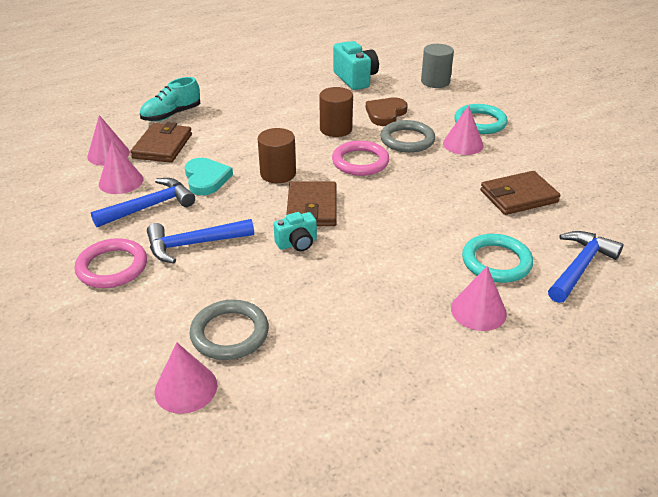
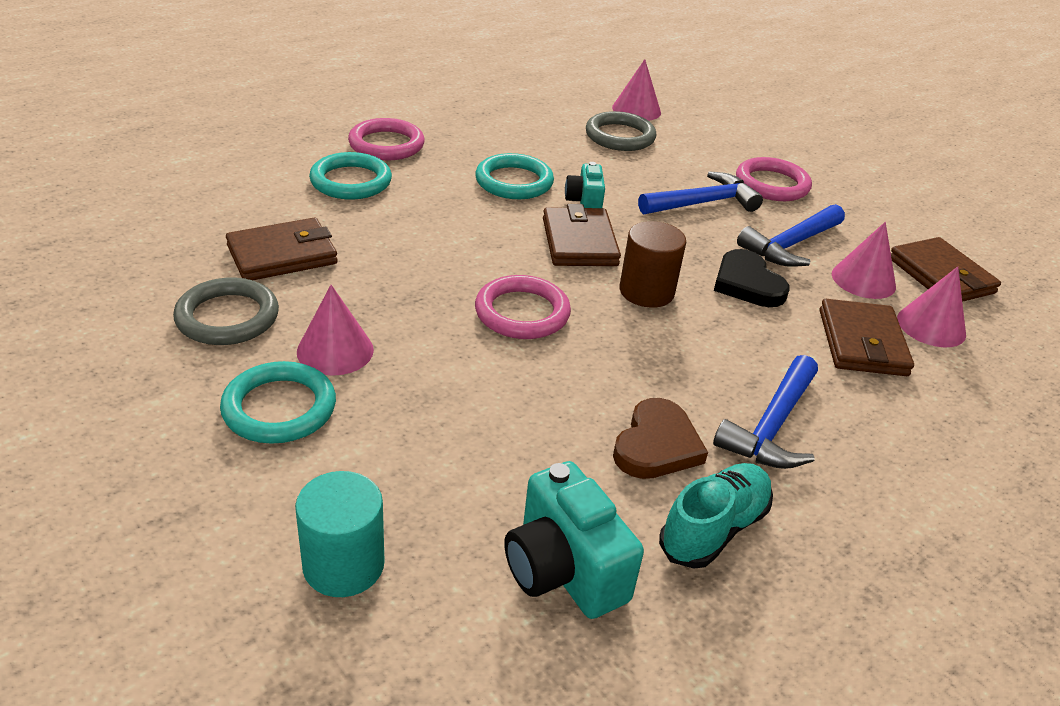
camera: 170 degrees right, 0 degrees up
turquoise shoe [140,77,200,121] -> turquoise shoe moved to [659,463,773,569]
turquoise heart [185,158,233,195] -> black heart [714,249,790,307]
turquoise camera [273,212,317,252] -> turquoise camera turned 60 degrees counterclockwise [565,162,605,208]
brown cylinder [319,87,353,137] -> none
brown heart [366,98,408,126] -> brown heart moved to [613,398,708,479]
grey ring [380,120,435,153] -> grey ring moved to [173,277,279,345]
grey cylinder [421,44,454,88] -> turquoise cylinder [295,471,385,597]
pink cone [451,266,507,331] -> pink ring [348,118,425,160]
blue hammer [548,231,623,303] -> blue hammer moved to [713,355,818,469]
none -> turquoise ring [475,153,554,199]
none -> brown wallet [891,237,1001,302]

